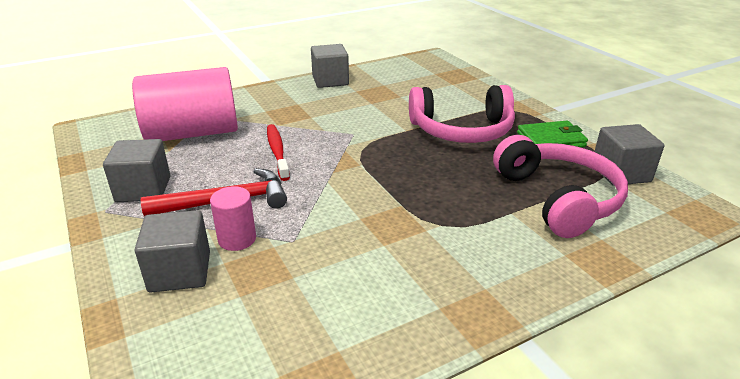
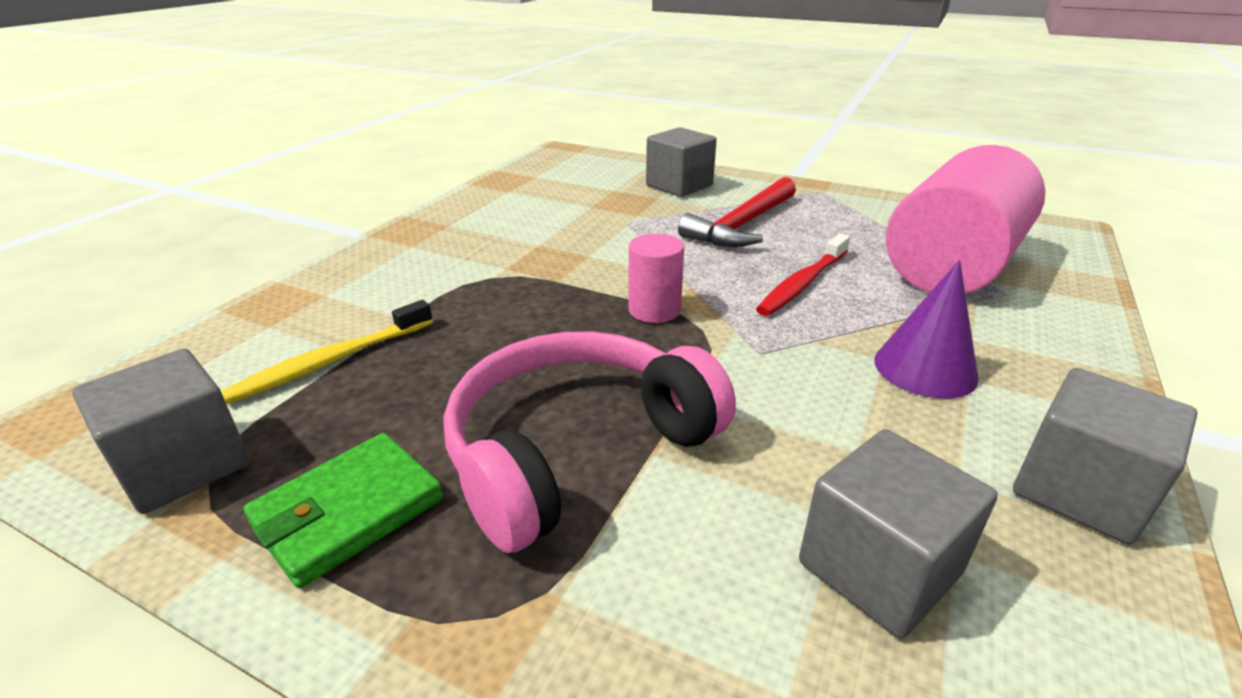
camera: 145 degrees right, 0 degrees up
grey cube [103,139,170,202] -> grey cube moved to [799,429,998,639]
pink cylinder [210,186,256,251] -> pink cylinder moved to [628,234,684,323]
red toothbrush [267,124,290,181] -> red toothbrush turned 90 degrees clockwise [756,233,850,316]
pink headphones [493,135,628,238] -> yellow toothbrush [221,300,433,404]
none -> purple cone [874,260,979,399]

